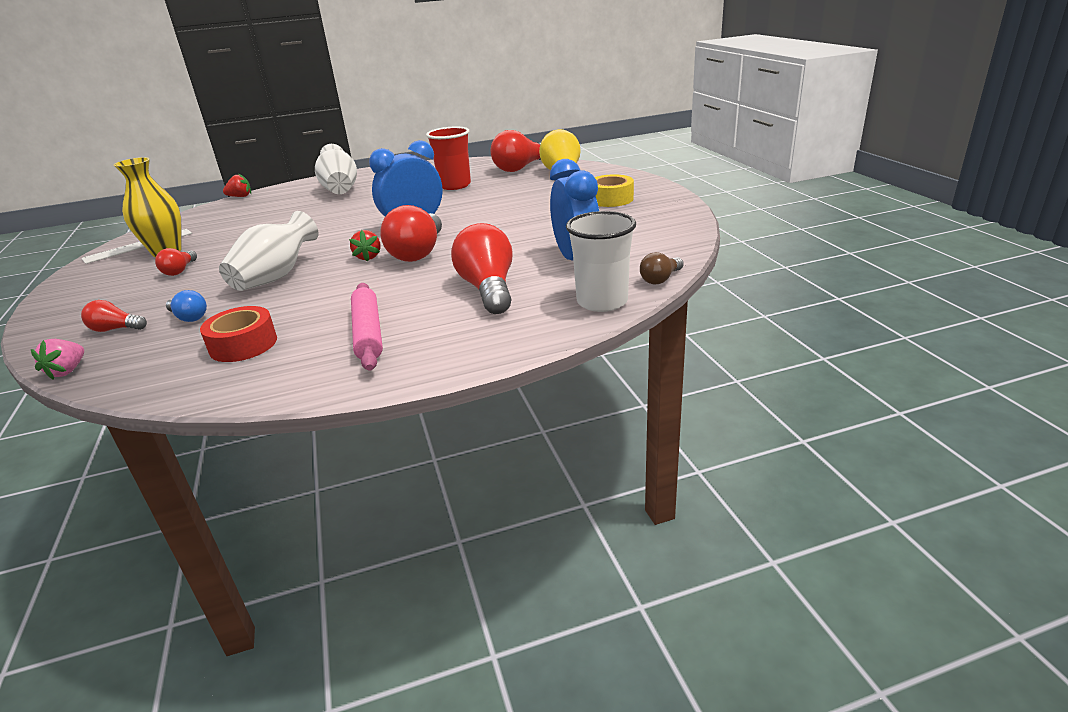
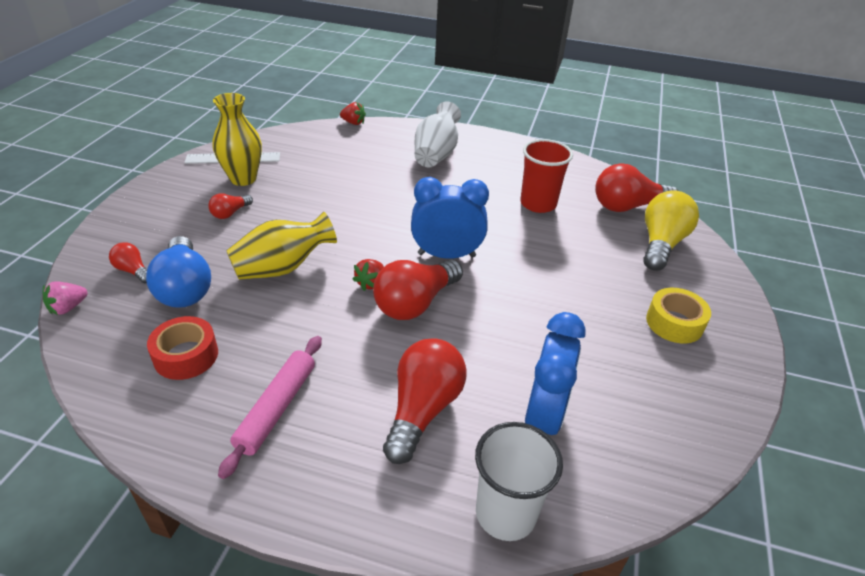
camera: 30 degrees right, 10 degrees up
blue light bulb [166,290,207,322] -> blue light bulb [146,236,211,308], size x1.98
white vase [219,211,319,291] -> yellow vase [226,212,337,280]
brown light bulb [640,252,684,285] -> none

